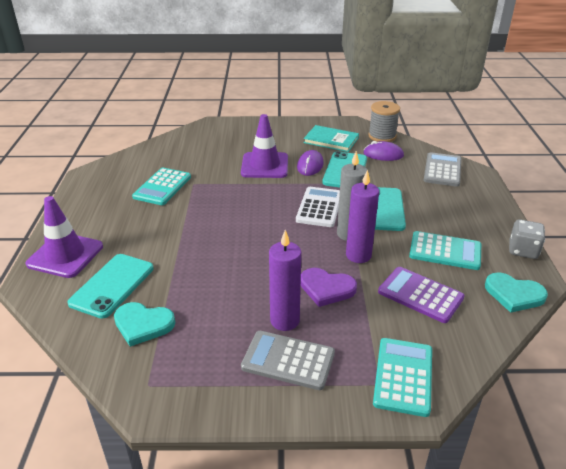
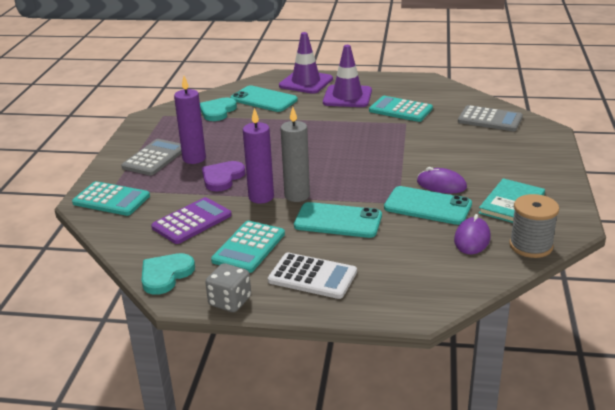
camera: 100 degrees right, 5 degrees down
purple traffic cone [241,114,288,178] -> purple traffic cone moved to [323,45,372,107]
white calculator [296,187,340,227] -> white calculator moved to [268,253,357,299]
grey calculator [423,152,461,187] -> grey calculator moved to [458,105,523,131]

